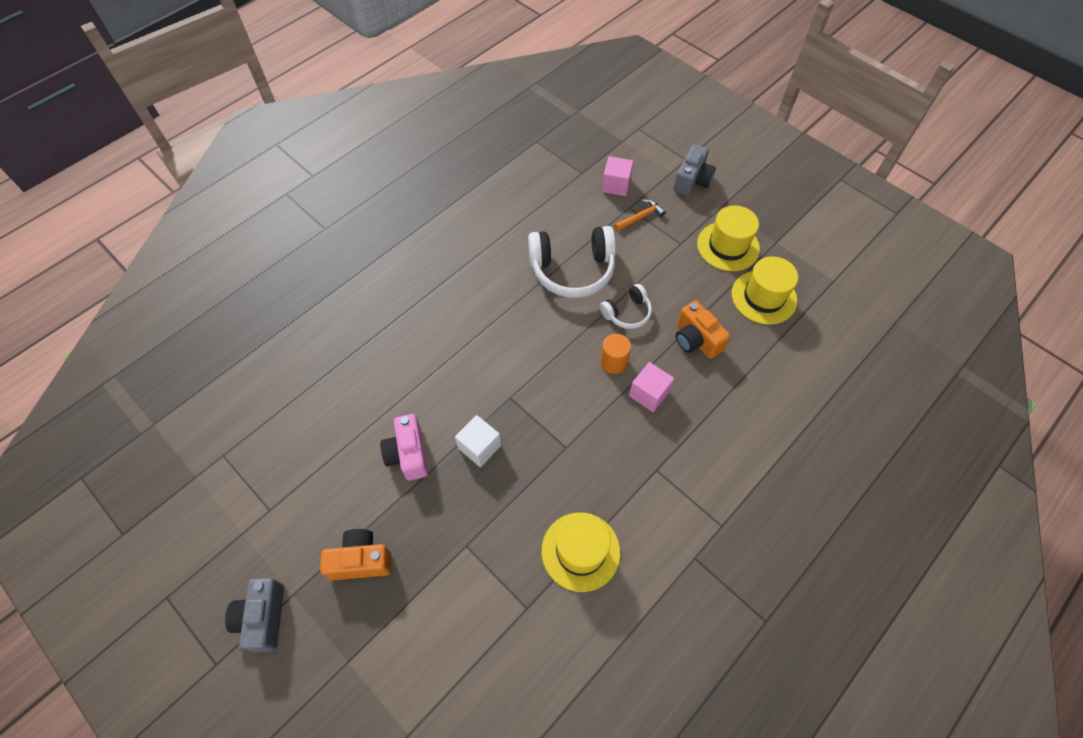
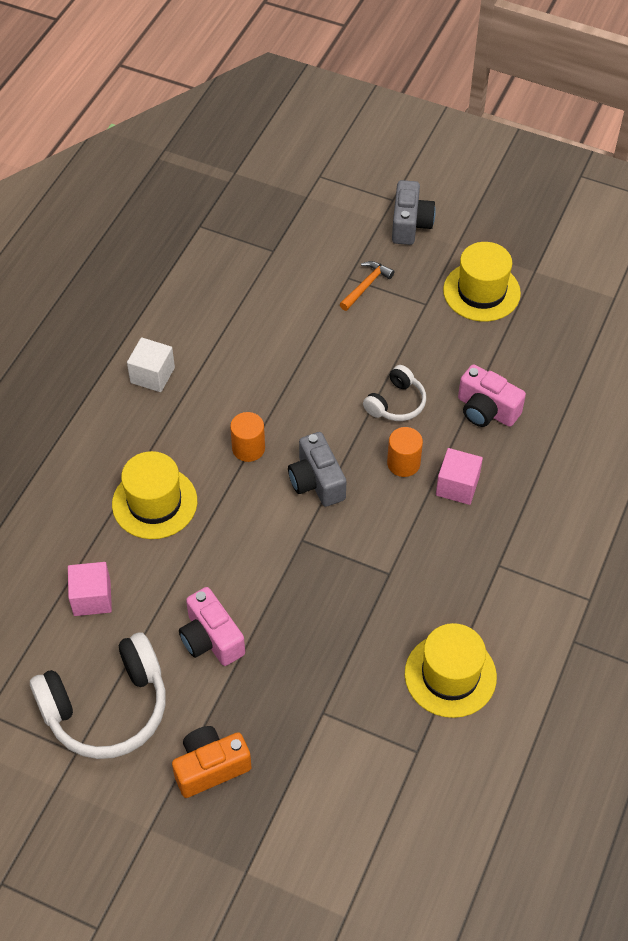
camera: 20 degrees left, 5 degrees down
grey camera [225,578,284,652] -> grey camera moved to [288,432,346,507]
white cube [455,415,501,467] -> white cube moved to [127,337,175,392]
white headphones [528,226,616,298] -> white headphones moved to [30,632,166,759]
pink cube [602,156,634,196] -> pink cube moved to [68,562,112,616]
orange camera [676,300,730,359] -> pink camera [458,364,526,427]
yellow hat [732,256,798,325] -> yellow hat moved to [112,451,197,539]
none -> orange cylinder [230,412,265,462]

